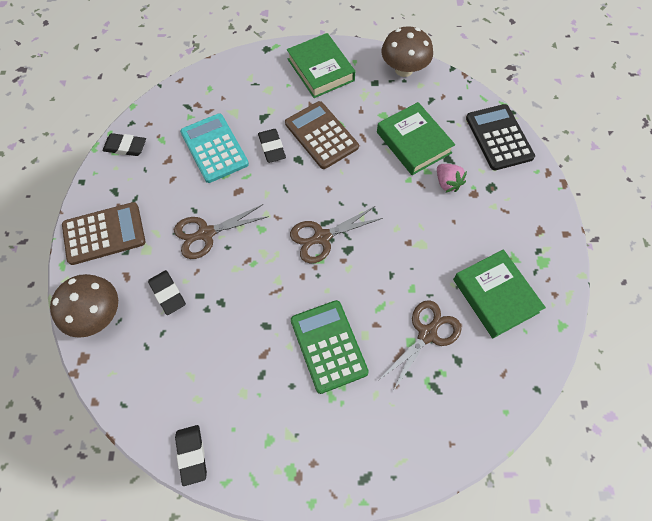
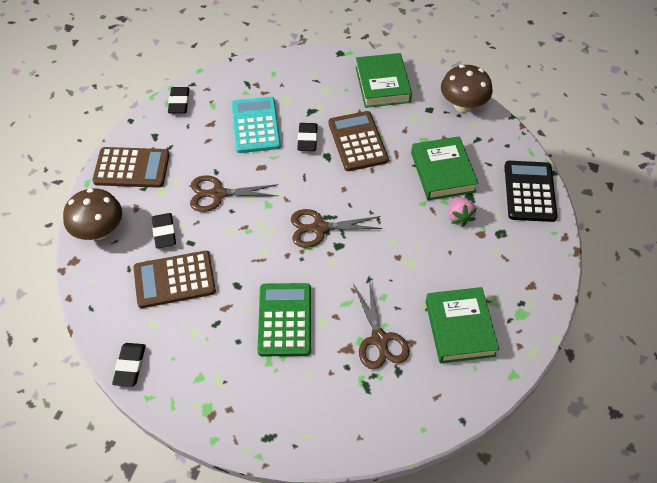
camera: 20 degrees right, 10 degrees down
black eraser [103,133,146,156] -> black eraser turned 60 degrees clockwise [168,87,189,114]
brown scissors [379,300,462,393] -> brown scissors turned 105 degrees clockwise [354,280,409,369]
none -> brown calculator [133,251,216,308]

